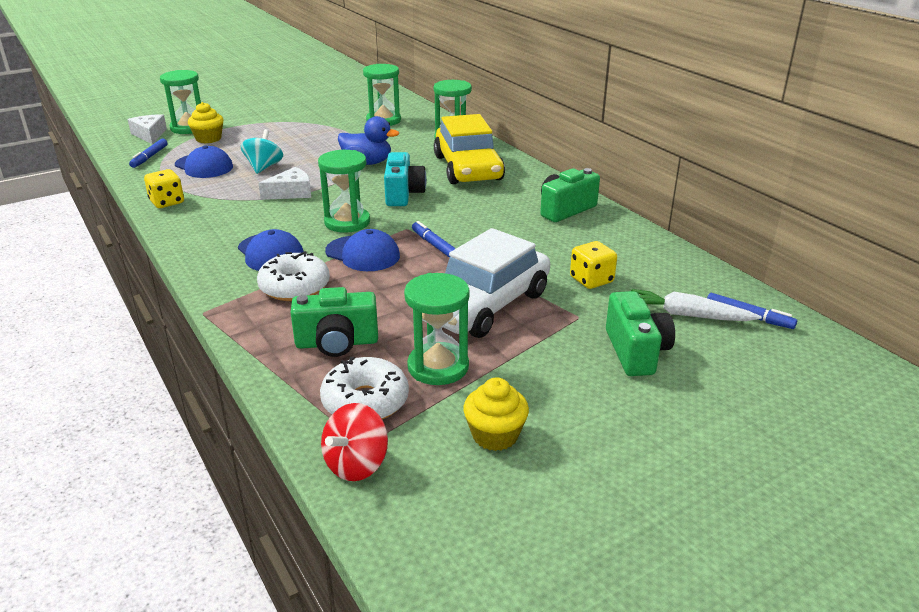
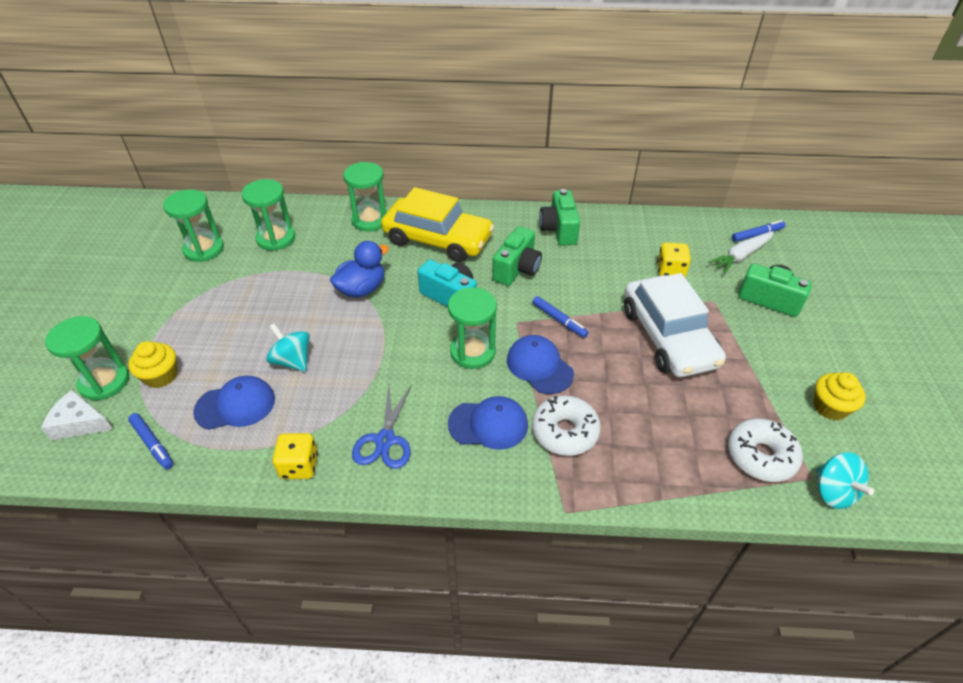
camera: 55 degrees left, 15 degrees up
white cheese [258,167,311,200] -> none
green camera [290,287,378,357] -> green camera moved to [492,226,542,286]
red spinning top [321,403,388,481] -> turquoise spinning top [816,452,874,509]
blue cap [325,229,400,271] -> blue cap turned 105 degrees counterclockwise [507,335,574,394]
green hourglass [404,273,470,385] -> green hourglass moved to [163,189,224,262]
blue marker [412,221,456,258] -> blue marker turned 135 degrees counterclockwise [532,296,589,338]
none -> blue scissors [352,384,412,469]

